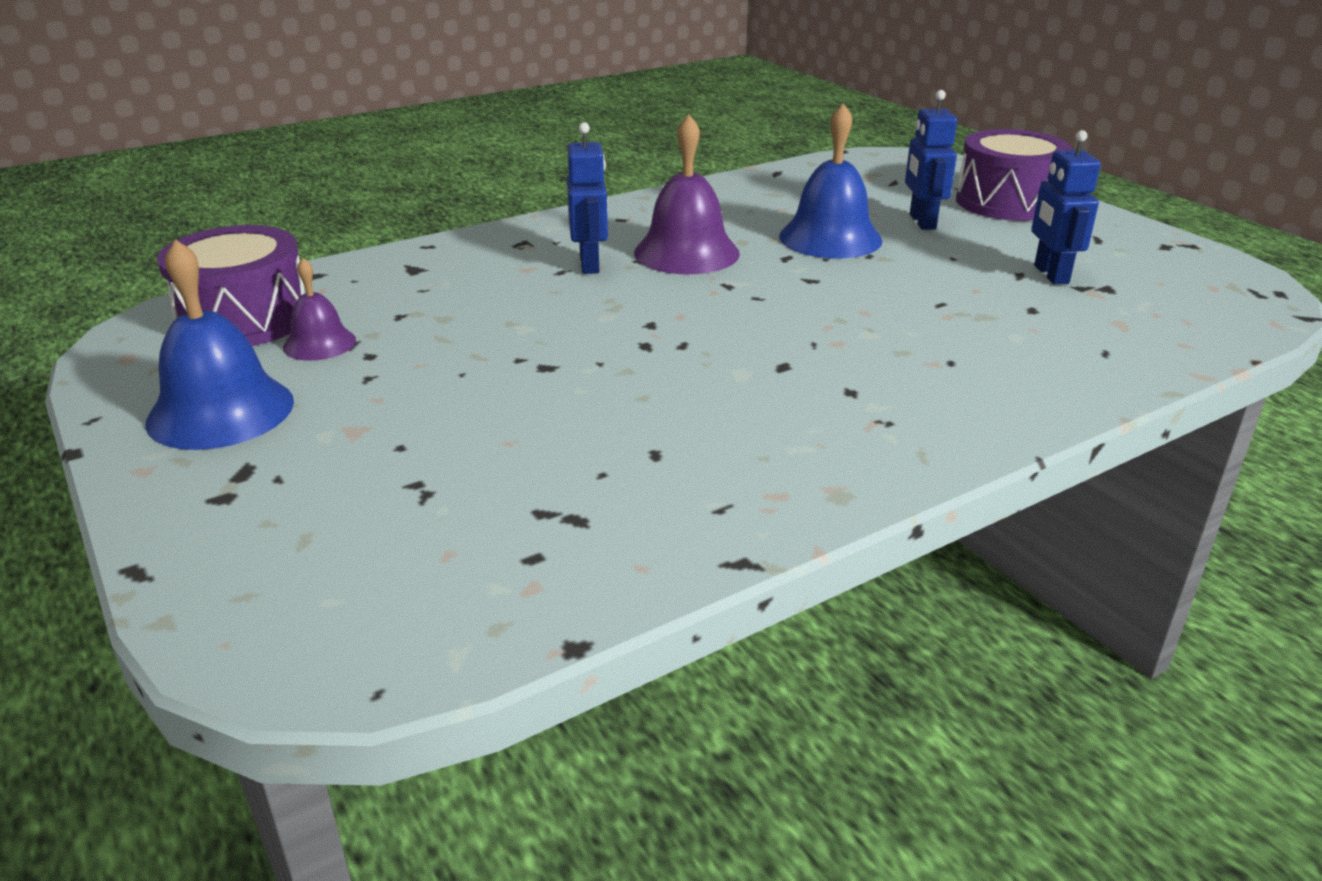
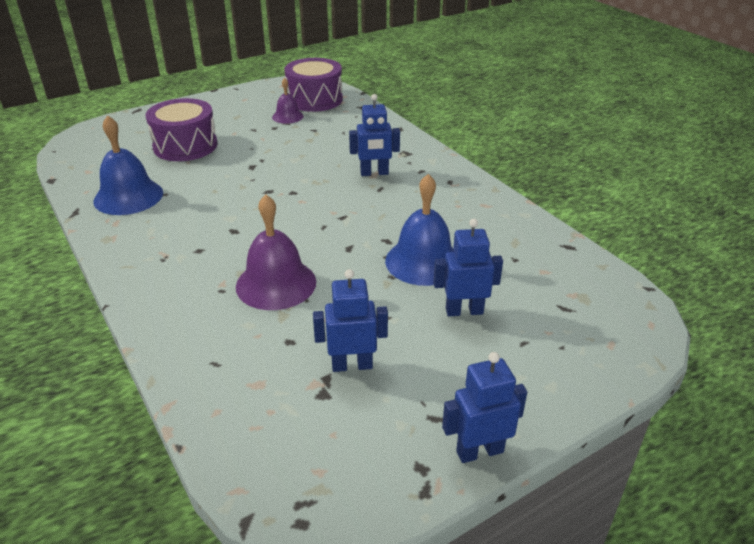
camera: 90 degrees right, 5 degrees up
blue bell [145,239,294,450] -> blue bell moved to [93,115,163,215]
purple bell [634,114,740,274] -> purple bell moved to [236,194,316,310]
purple drum [956,129,1072,221] -> purple drum moved to [145,98,217,161]
none -> blue robot [442,352,527,463]

